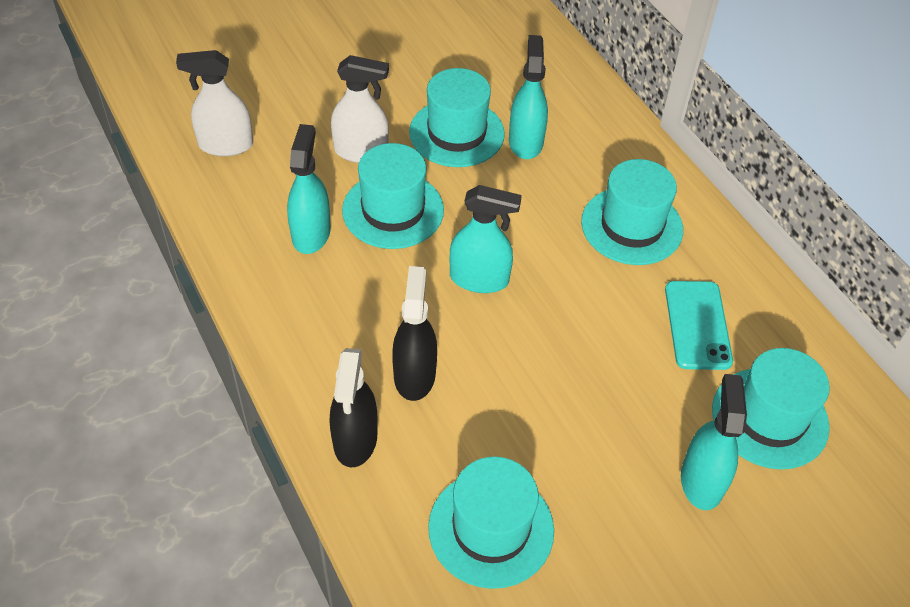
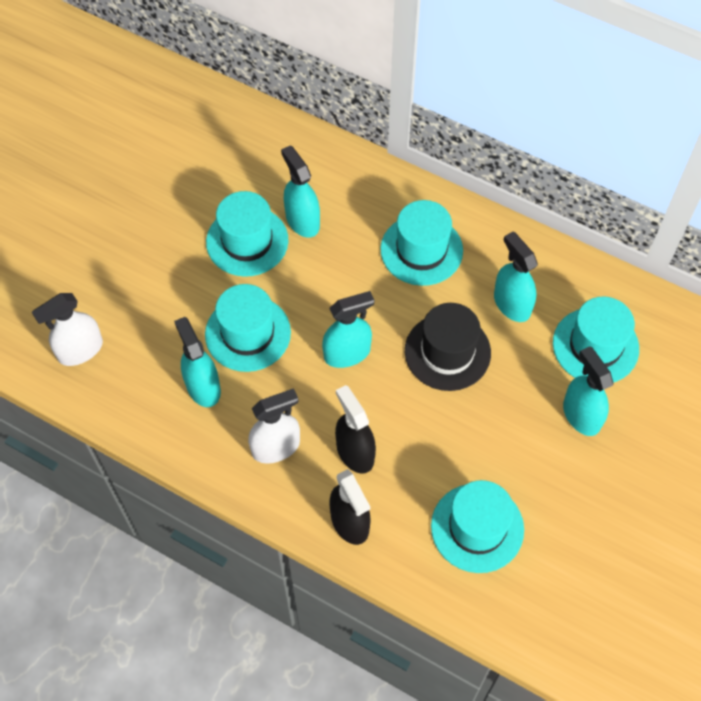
camera: 30 degrees left, 10 degrees up
white spray bottle [331,55,389,163] -> white spray bottle moved to [248,388,300,464]
turquoise phone [665,281,733,370] -> turquoise spray bottle [494,232,538,322]
none -> black hat [405,303,491,391]

